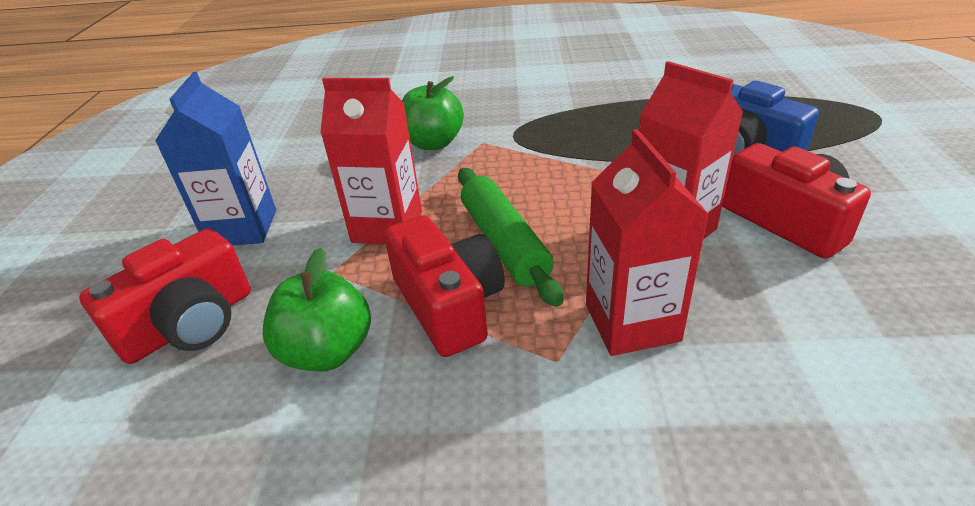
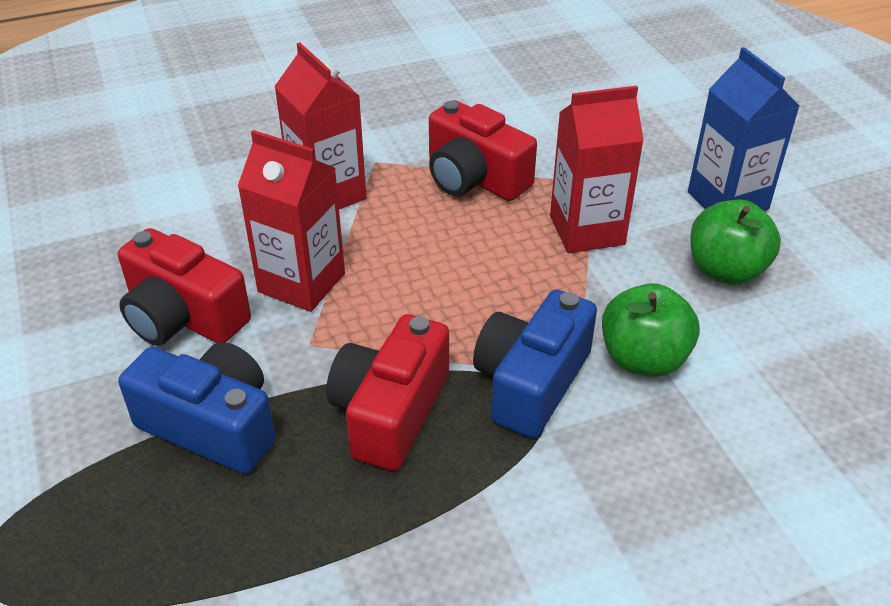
camera: 155 degrees right, 5 degrees up
red camera [79,228,251,364] -> red camera moved to [326,314,449,471]
green apple [263,247,371,371] -> green apple moved to [690,200,781,285]
green rolling pin [458,168,563,307] -> none
none -> blue camera [473,290,597,438]

